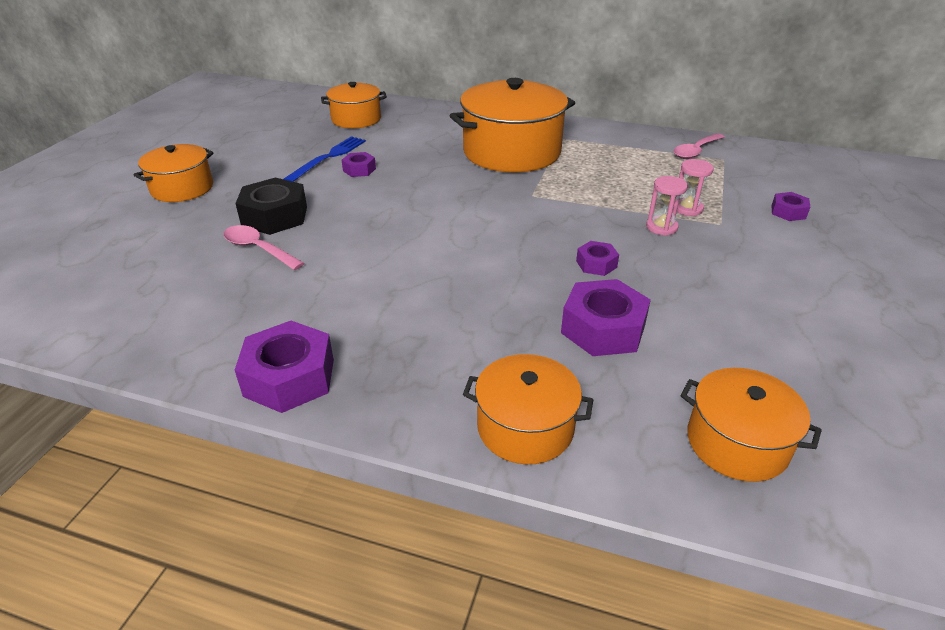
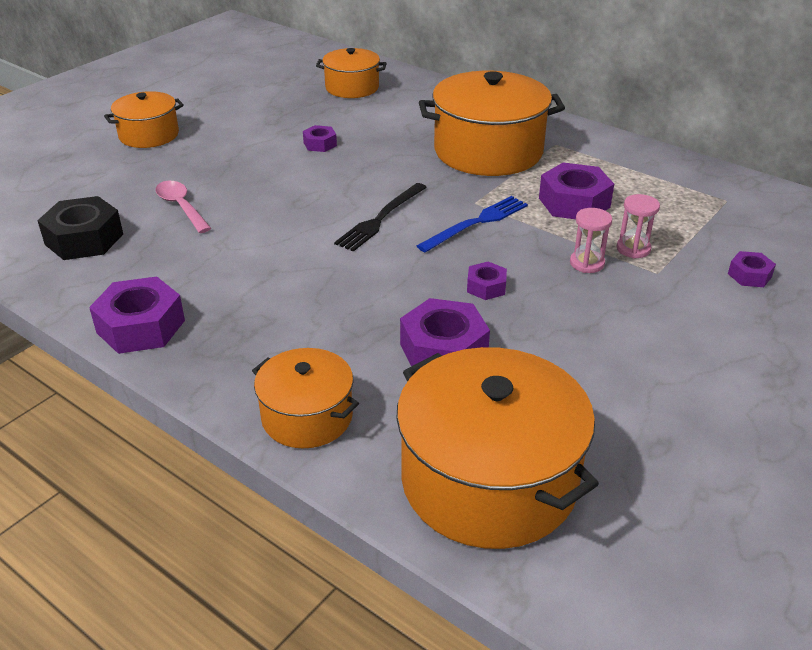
camera: 20 degrees right, 0 degrees up
black nut [235,177,307,235] -> black nut moved to [37,196,123,260]
blue fork [284,136,366,182] -> blue fork moved to [417,196,528,253]
pink spoon [674,133,725,159] -> none
orange pot [681,368,822,482] -> orange pot [396,347,599,549], size x1.79
none -> black fork [334,183,427,252]
none -> purple nut [539,163,614,219]

